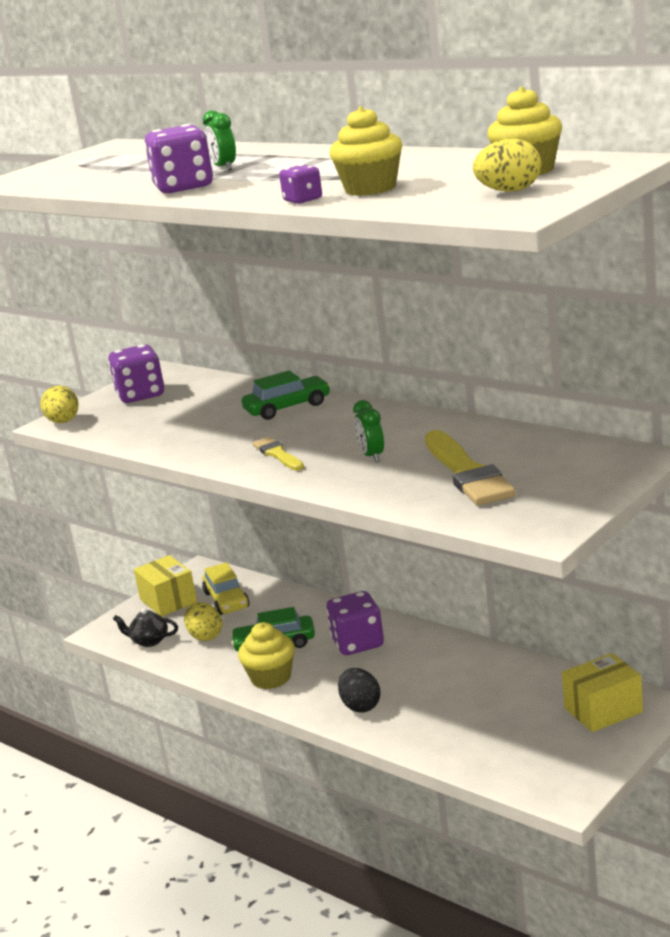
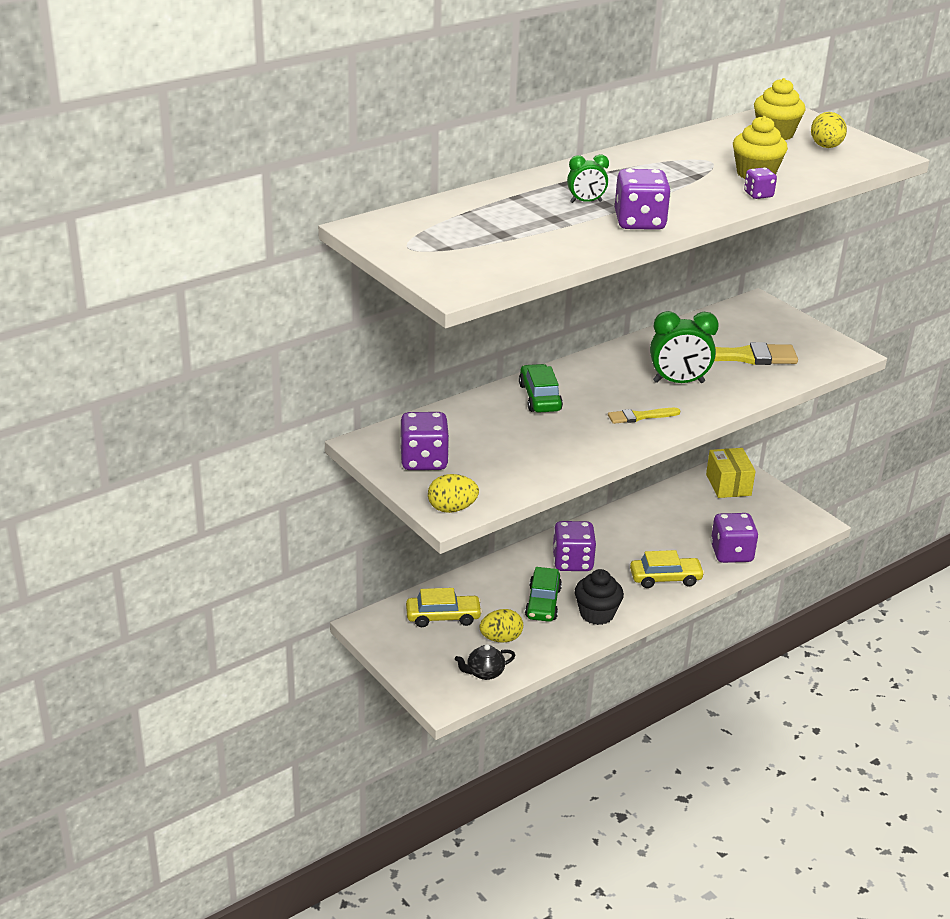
camera: 80 degrees left, 10 degrees up
black teapot [113,608,178,647] -> black teapot turned 45 degrees clockwise [455,644,516,680]
yellow box [134,555,197,616] -> none
yellow cupcake [238,622,295,689] -> black cupcake [575,569,624,625]
black egg [338,668,380,713] -> yellow car [630,550,705,588]
green clock [353,400,384,462] -> green clock [650,311,719,383], size x1.80
none -> purple dice [711,513,758,563]

